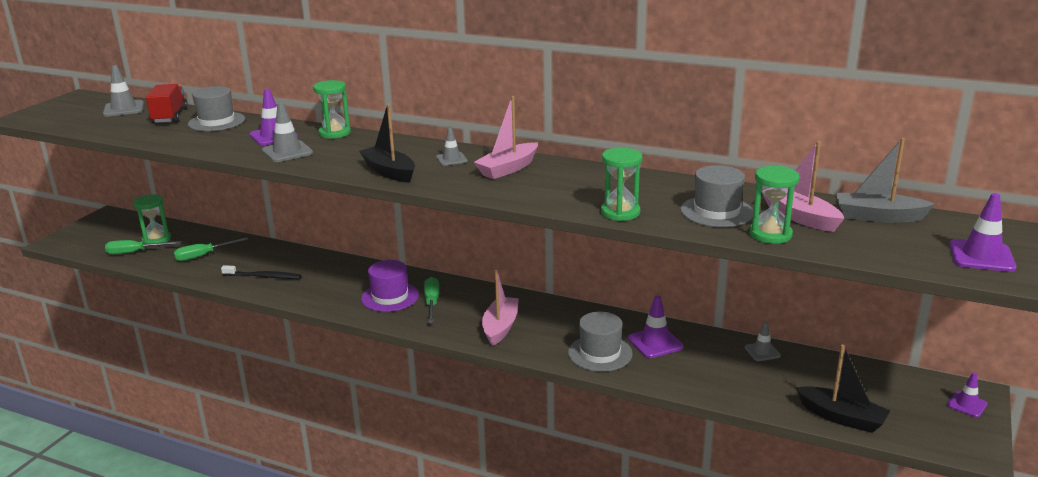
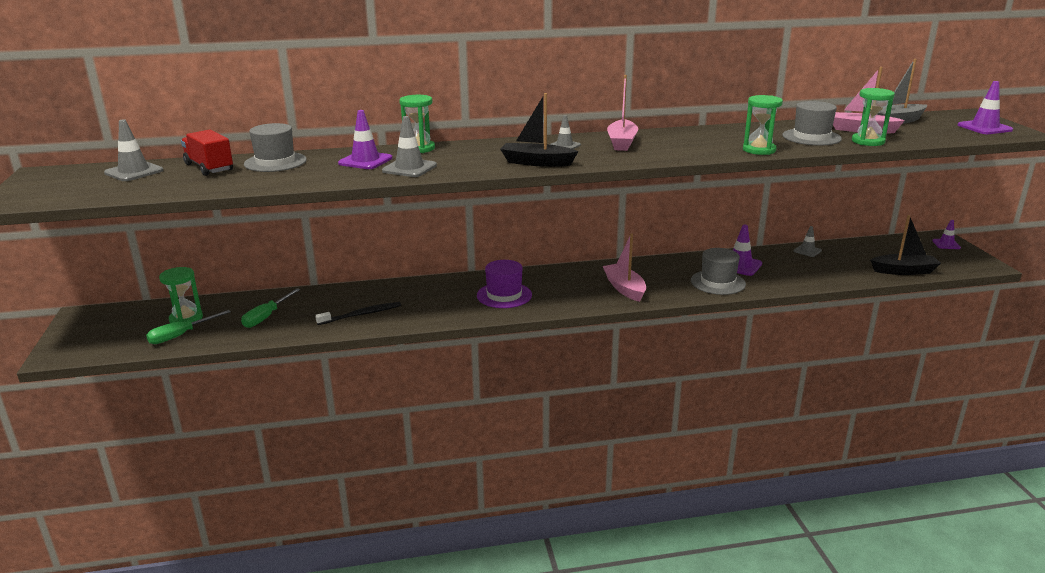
camera: 35 degrees left, 0 degrees up
green screwdriver [424,277,439,323] -> none

